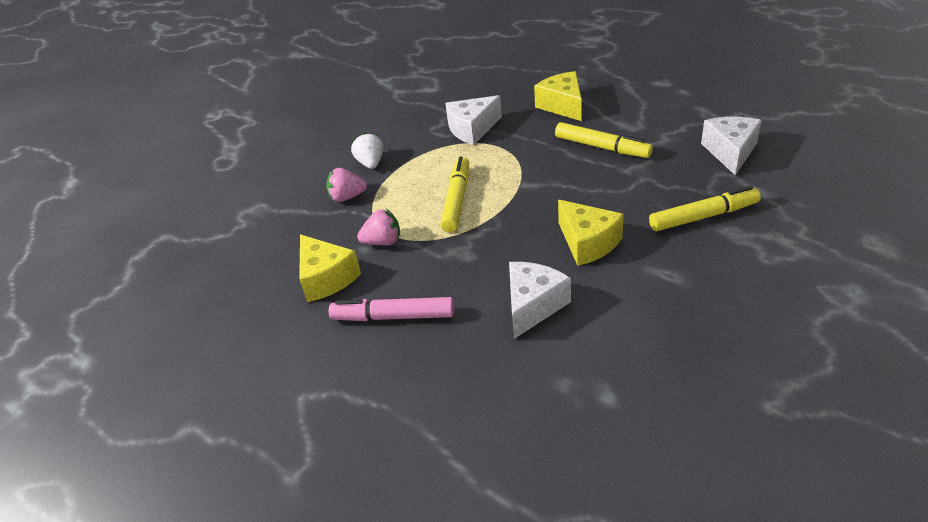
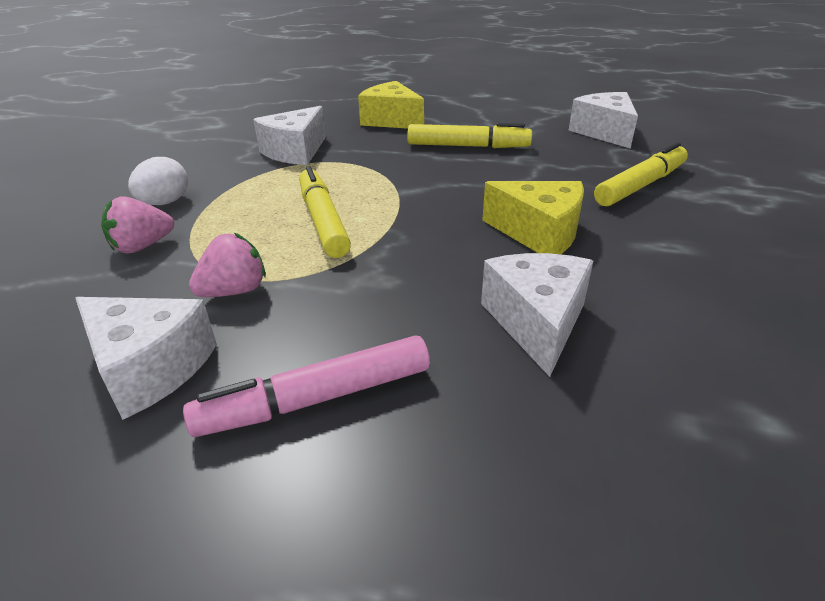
camera: 30 degrees left, 5 degrees down
yellow cheese [299,234,361,302] -> white cheese [75,297,217,420]
white strawberry [351,133,383,169] -> white egg [128,157,188,205]

